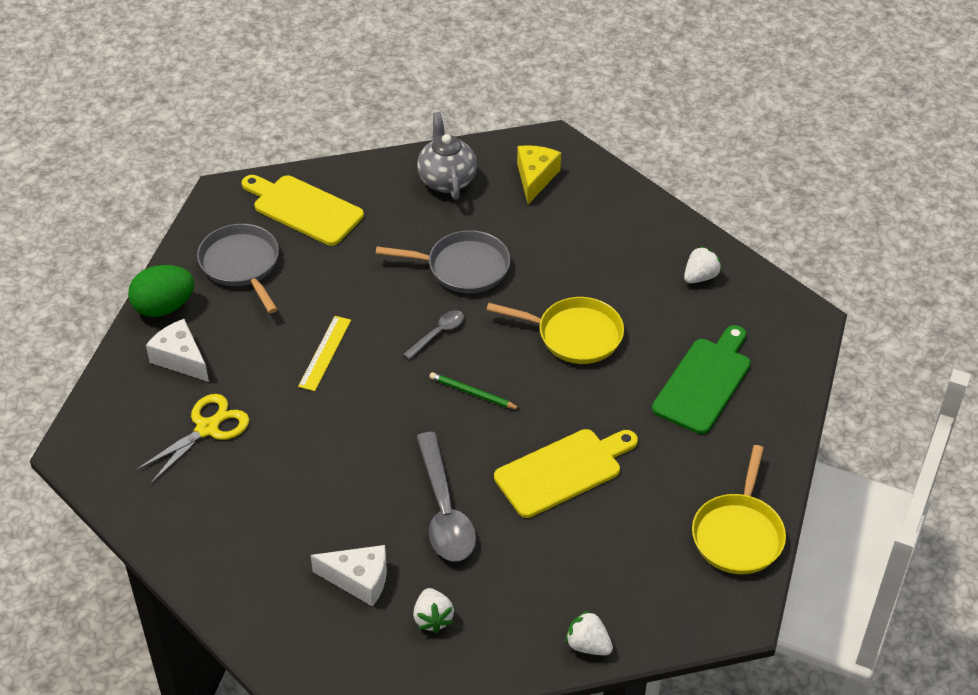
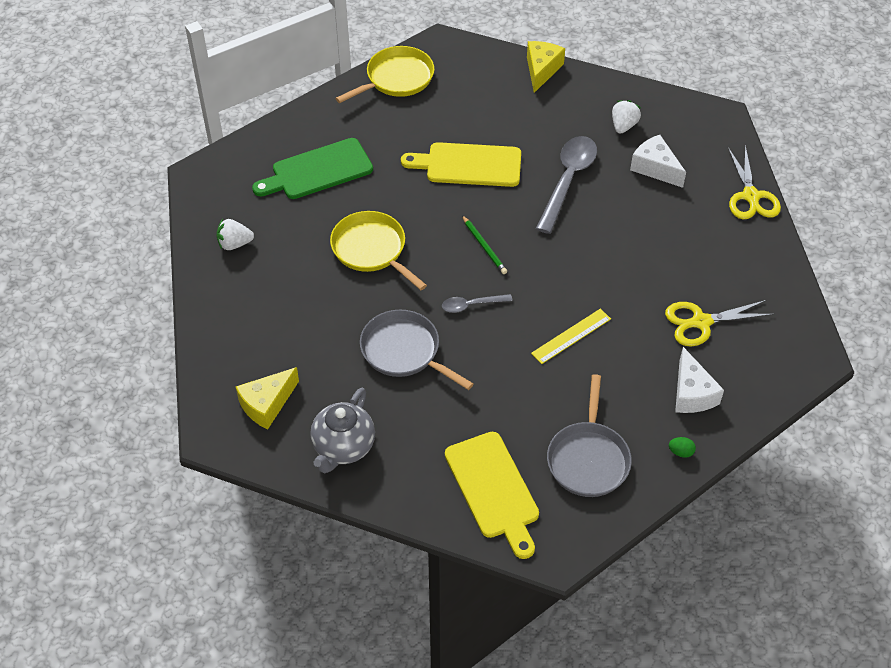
camera: 145 degrees left, 5 degrees up
green egg [128,265,194,317] -> green egg [669,437,696,458], size x0.41
white strawberry [565,610,613,655] -> yellow cheese [527,41,565,93]
none -> yellow scissors [728,145,781,219]

